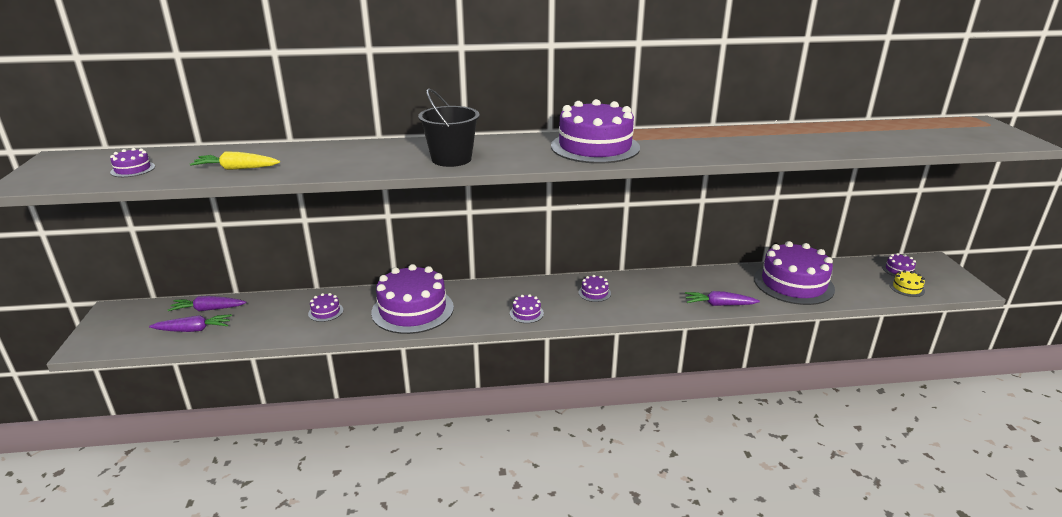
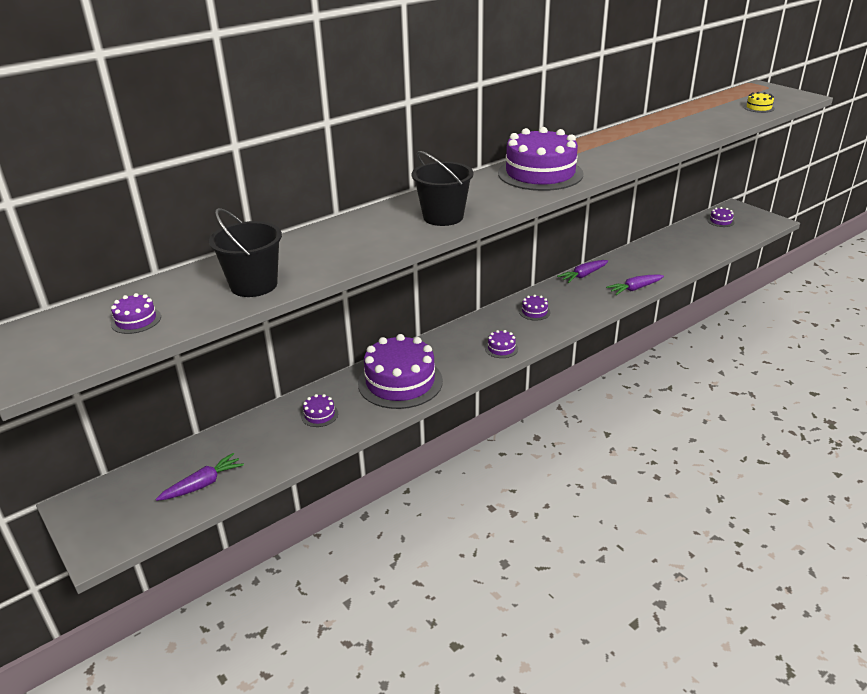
camera: 30 degrees left, 5 degrees up
purple carrot [167,296,246,311] -> purple carrot moved to [557,260,608,283]
yellow carrot [190,152,280,170] -> black bucket [209,208,282,297]
purple cake [754,241,835,305] -> none
yellow cake [889,270,925,297] -> yellow cake moved to [743,92,775,113]

